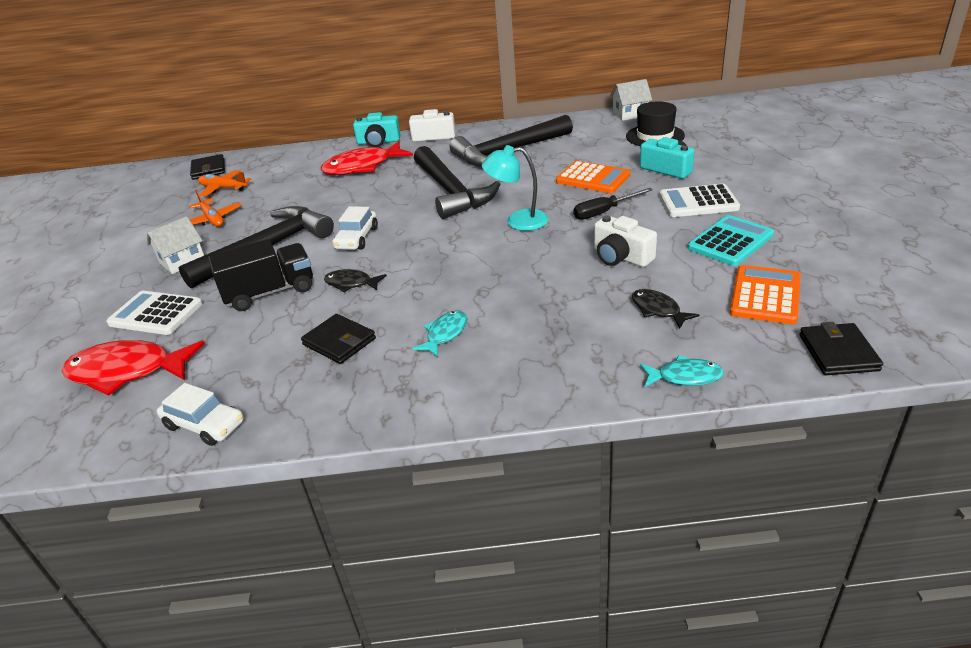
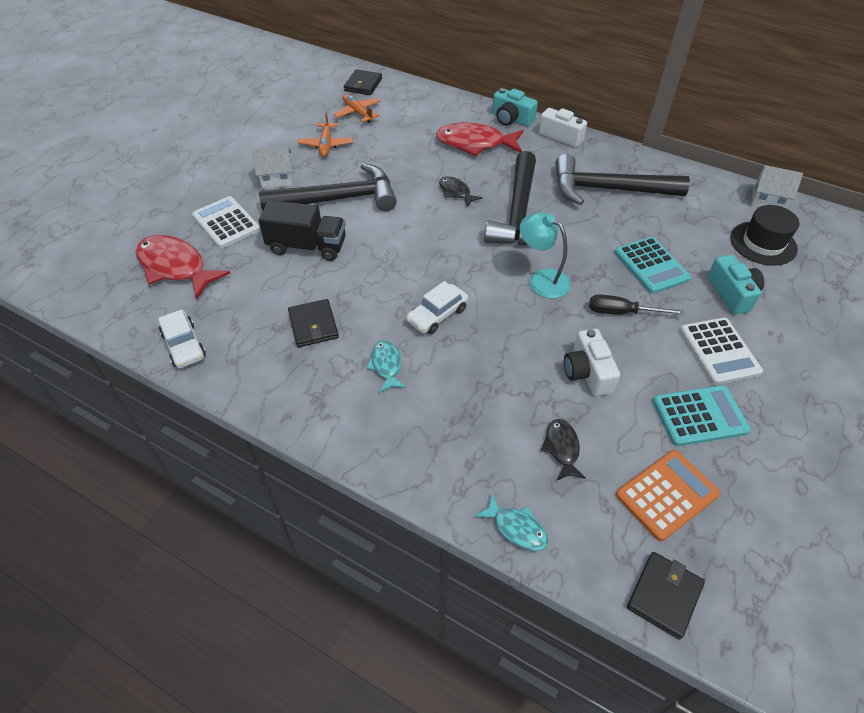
camera: 30 degrees right, 15 degrees up
black fish [324,269,387,292] -> black fish moved to [439,176,482,207]
white car [332,206,378,250] -> white car moved to [406,281,468,334]
turquoise fish [412,310,467,357] -> turquoise fish turned 75 degrees counterclockwise [366,340,406,392]
orange calculator [556,161,631,193] -> turquoise calculator [615,237,691,294]
white calculator [659,184,740,217] -> white calculator turned 135 degrees counterclockwise [680,318,763,385]

